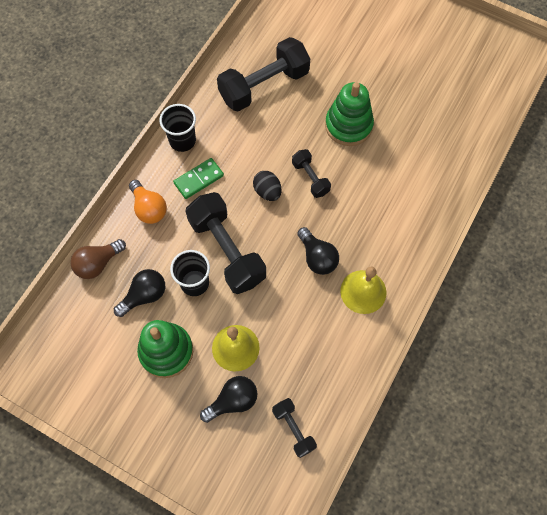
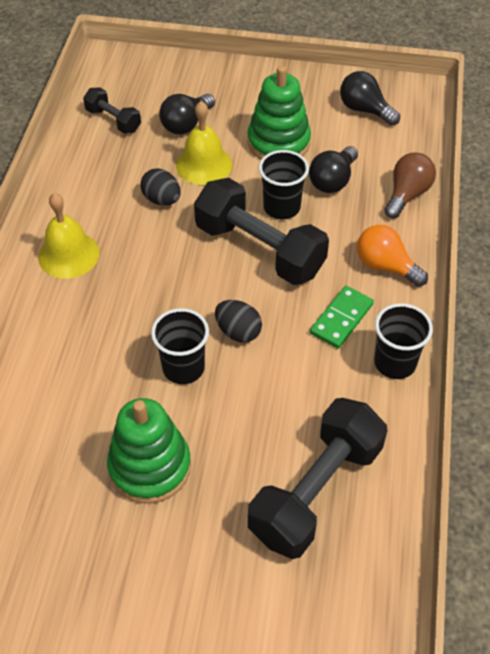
camera: 160 degrees right, 15 degrees down
black dumbbell [292,149,331,198] -> black cup [151,308,209,384]
black light bulb [297,227,339,275] -> black light bulb moved to [340,71,400,126]
none -> black egg [140,168,181,206]

